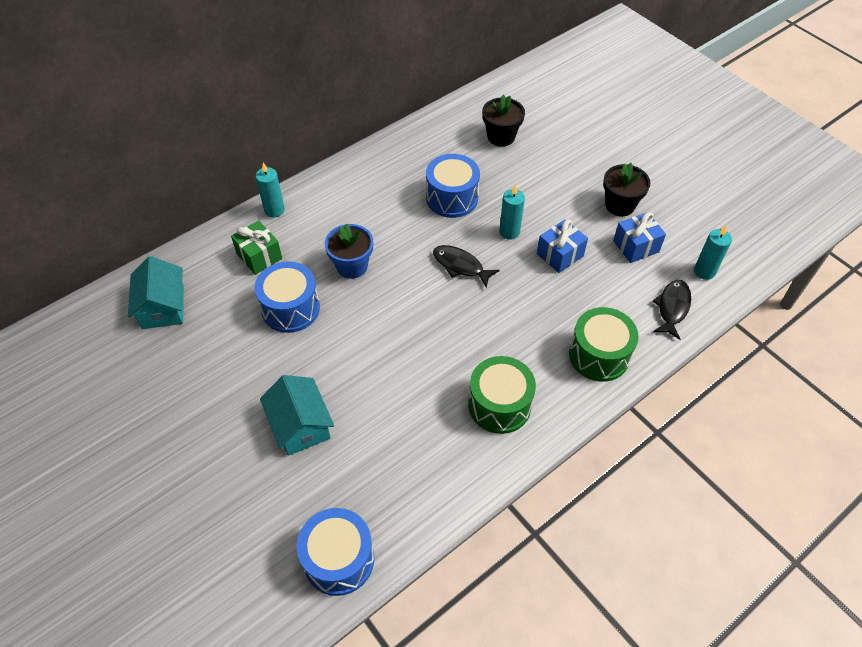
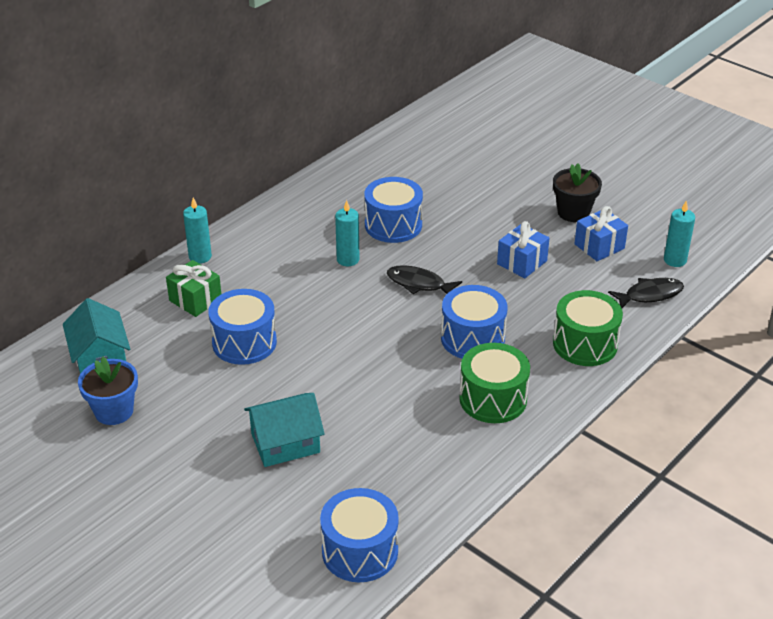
camera: 10 degrees left, 15 degrees down
turquoise house [260,375,334,456] -> turquoise house turned 75 degrees counterclockwise [244,393,325,467]
blue flower pot [324,223,373,279] -> blue flower pot moved to [78,357,138,425]
black flower pot [482,95,525,147] -> none
turquoise candle [499,185,525,240] -> turquoise candle moved to [335,200,360,266]
black fish [652,280,691,340] -> black fish turned 60 degrees clockwise [608,278,684,308]
none -> blue drum [441,285,508,358]

